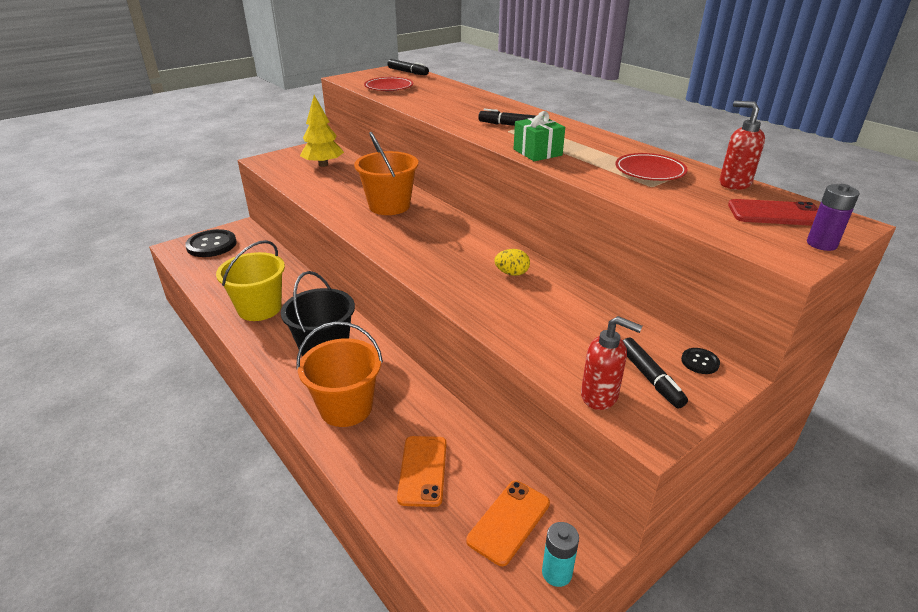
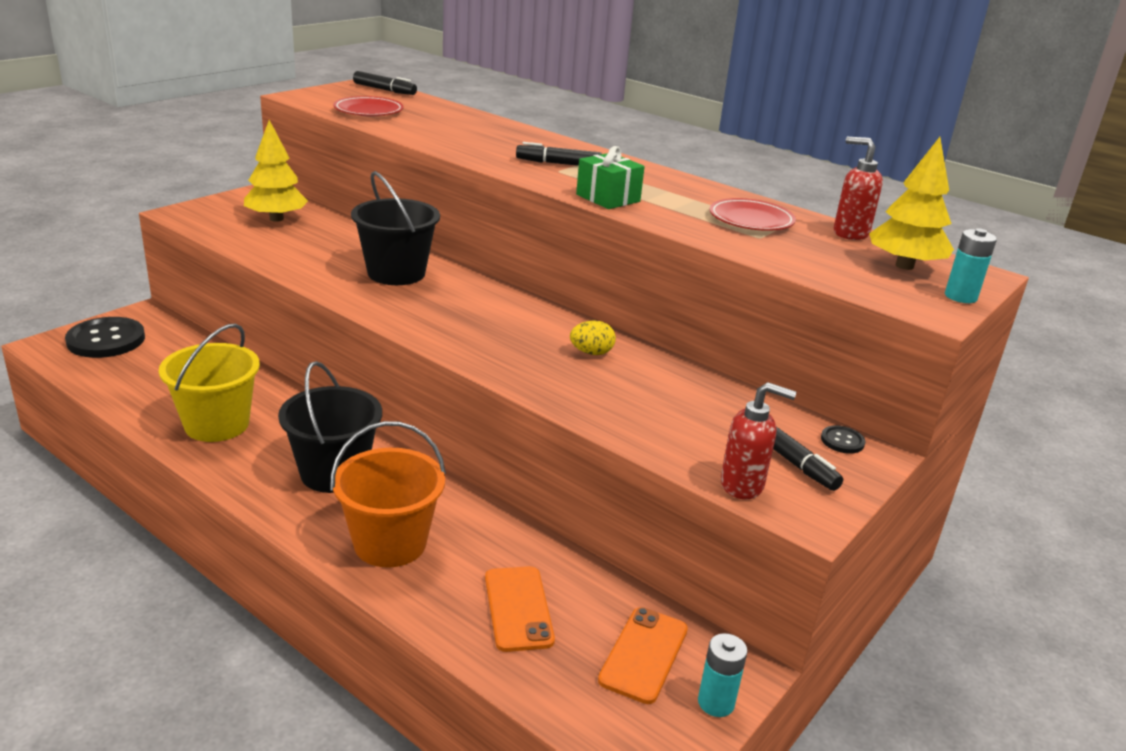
camera: 15 degrees left, 5 degrees down
orange bucket [354,131,418,215] -> black bucket [351,171,440,285]
red phone [728,199,818,226] -> yellow tree [869,137,954,270]
purple battery [807,184,860,251] -> turquoise battery [945,228,997,303]

